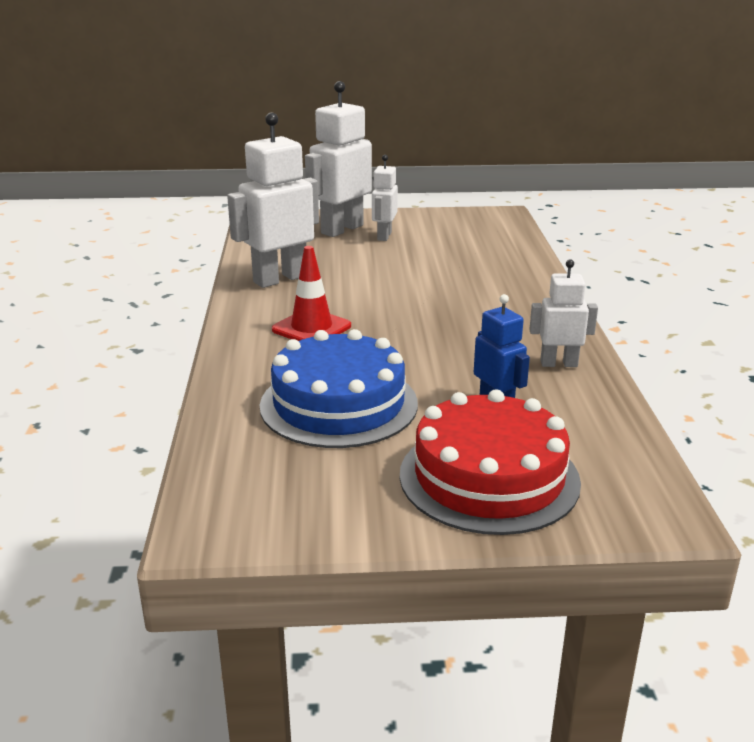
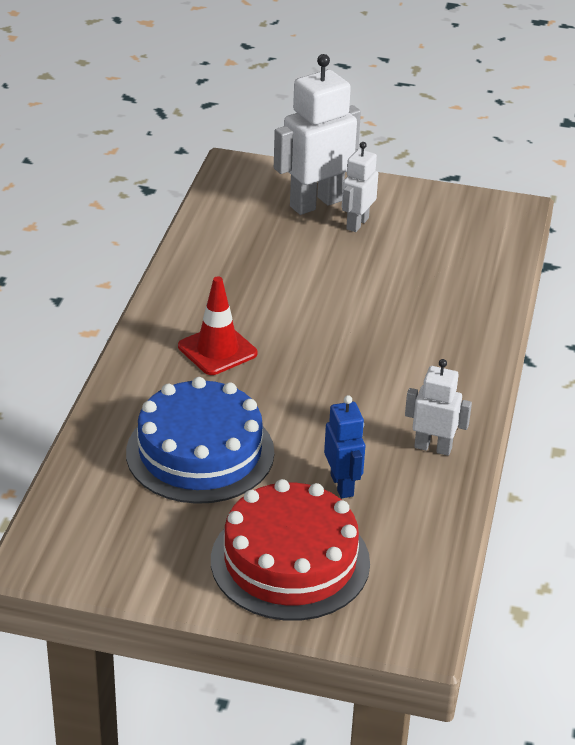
camera: 15 degrees right, 10 degrees up
white robot [227,112,319,288] -> none

